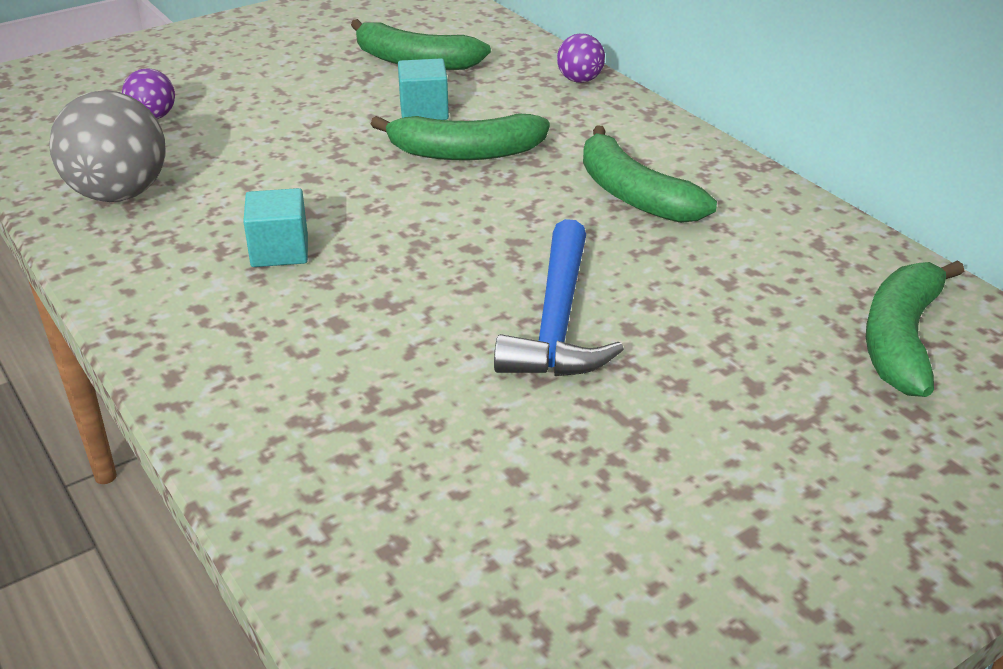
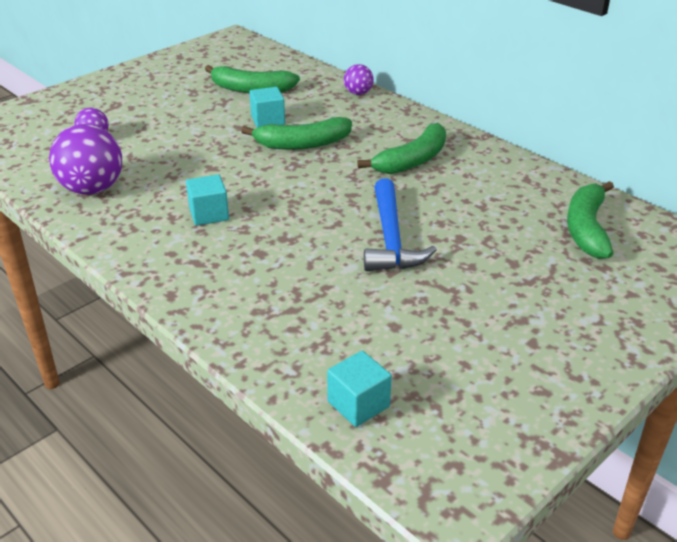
camera: 10 degrees left, 0 degrees up
grey ball [49,90,166,202] -> purple ball [49,124,122,195]
green banana [583,126,717,223] -> green banana turned 90 degrees counterclockwise [357,123,446,174]
none -> turquoise cube [327,351,392,427]

